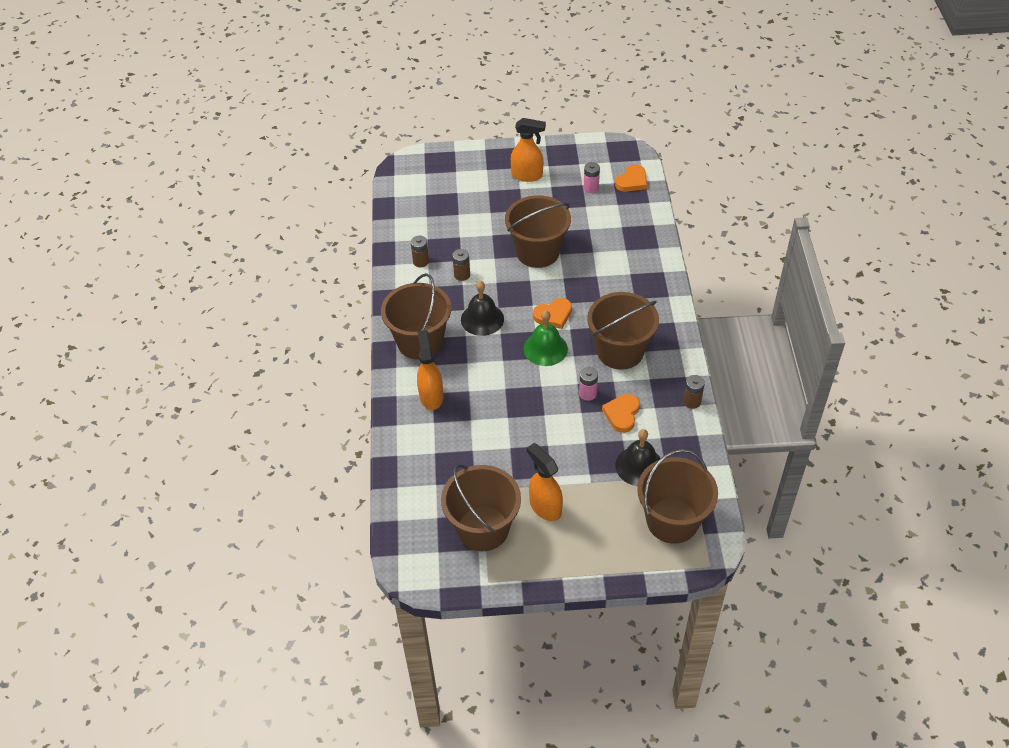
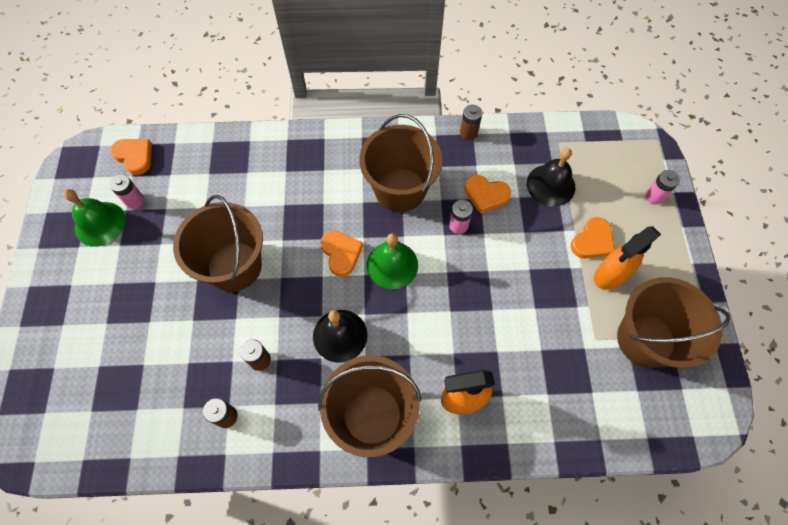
camera: 90 degrees left, 15 degrees up
orange spray bottle [511,118,546,182] -> none
brown bucket [637,449,718,544] -> none
none -> green bell [64,189,126,247]
none -> orange heart [571,217,615,259]
none -> pink battery [645,170,680,205]

